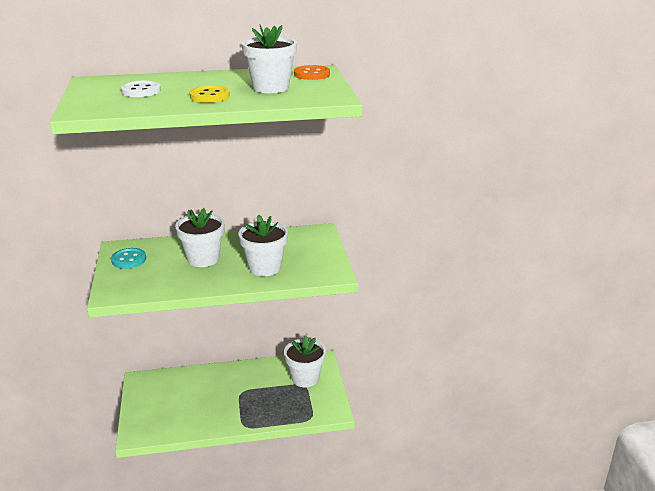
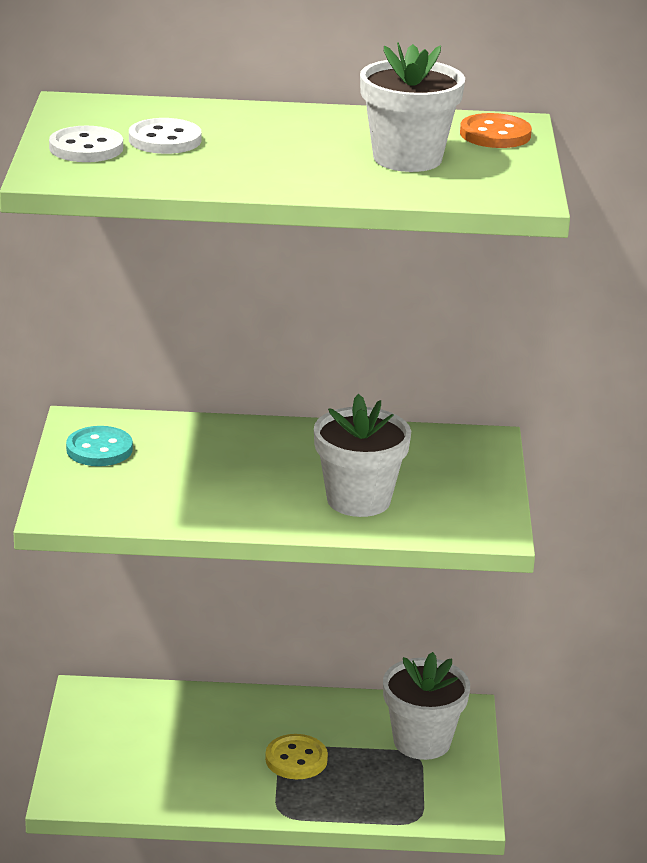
camera: 10 degrees right, 0 degrees up
white flower pot [175,208,225,267] -> none
yellow button [190,86,230,103] -> yellow button moved to [265,734,328,779]
none -> white button [49,126,123,162]

